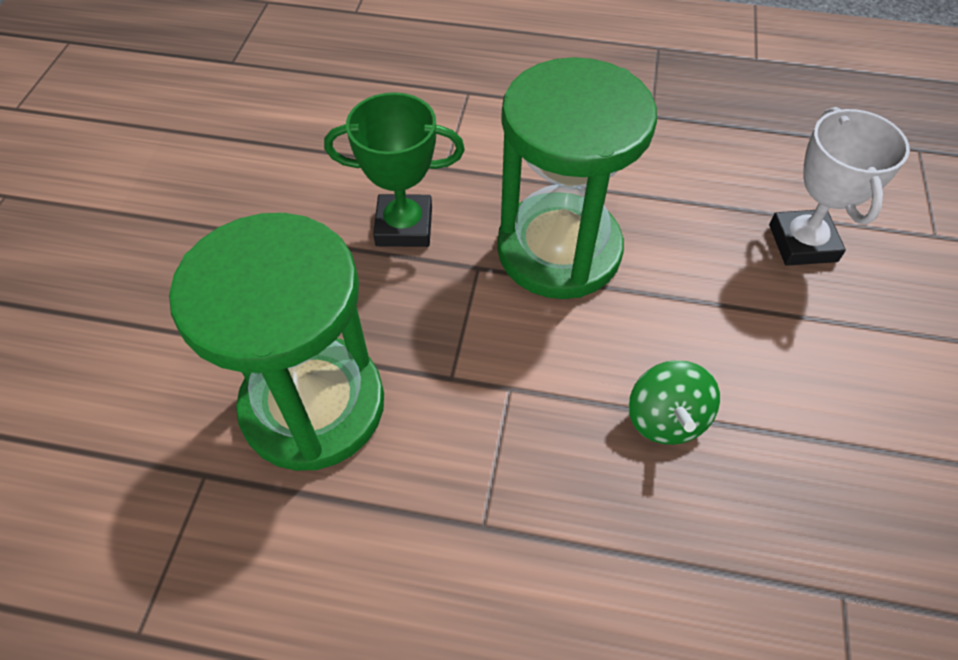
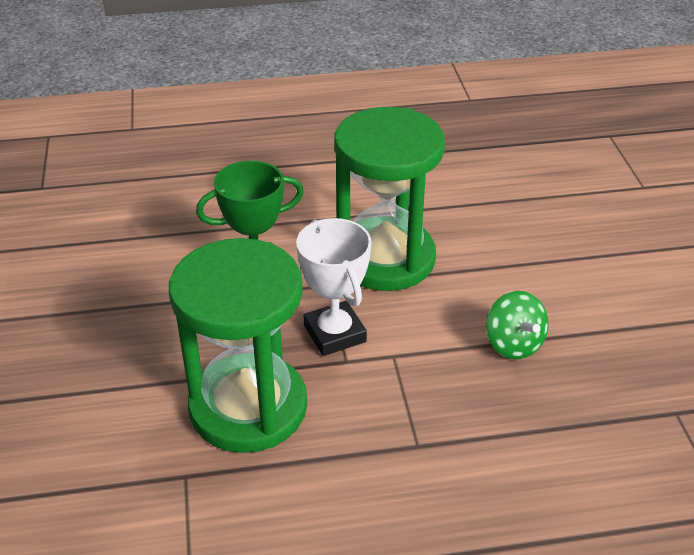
camera: 20 degrees left, 15 degrees down
white trophy [769,107,910,266] -> white trophy moved to [296,218,372,356]

